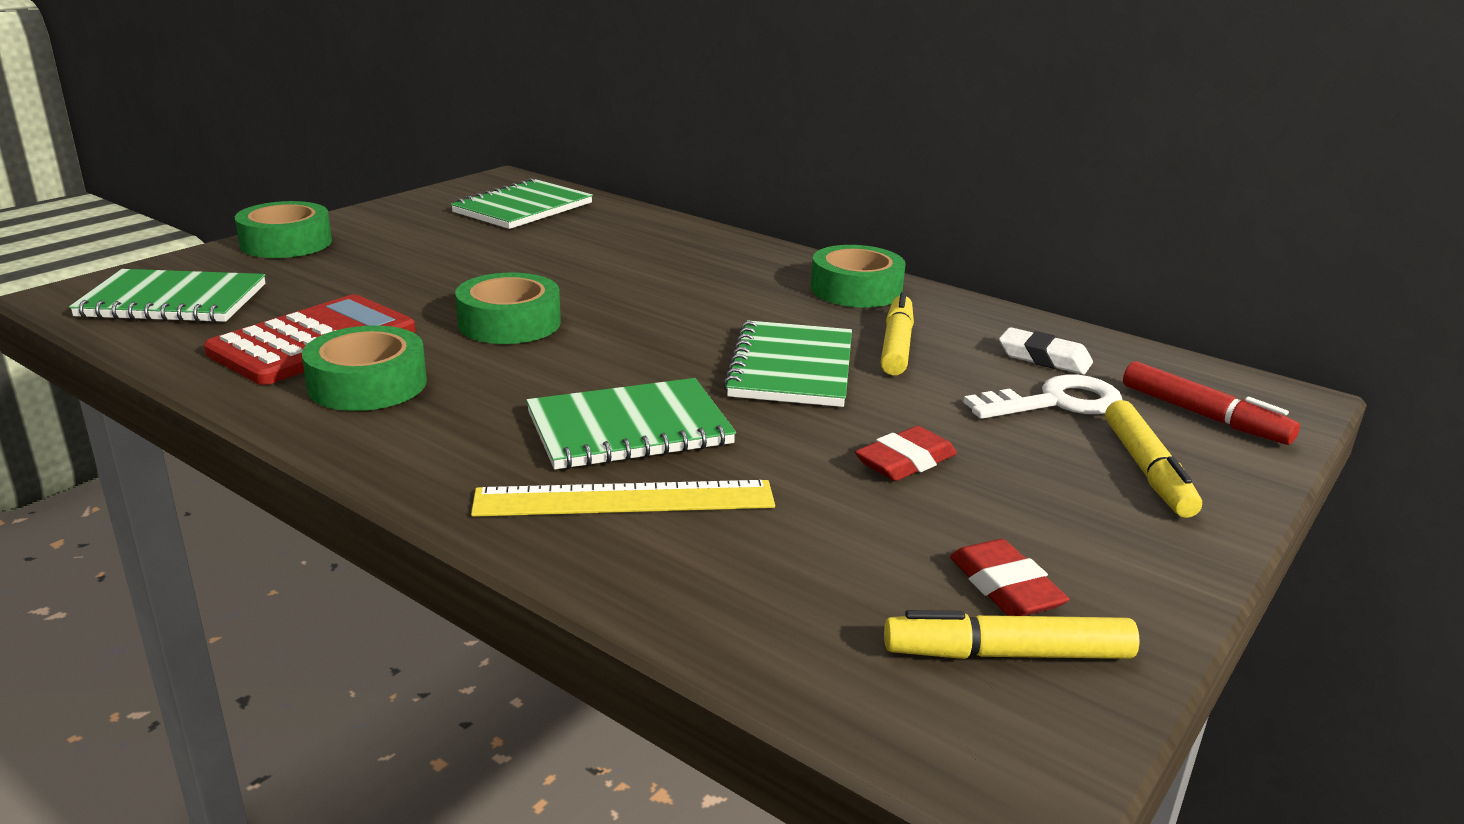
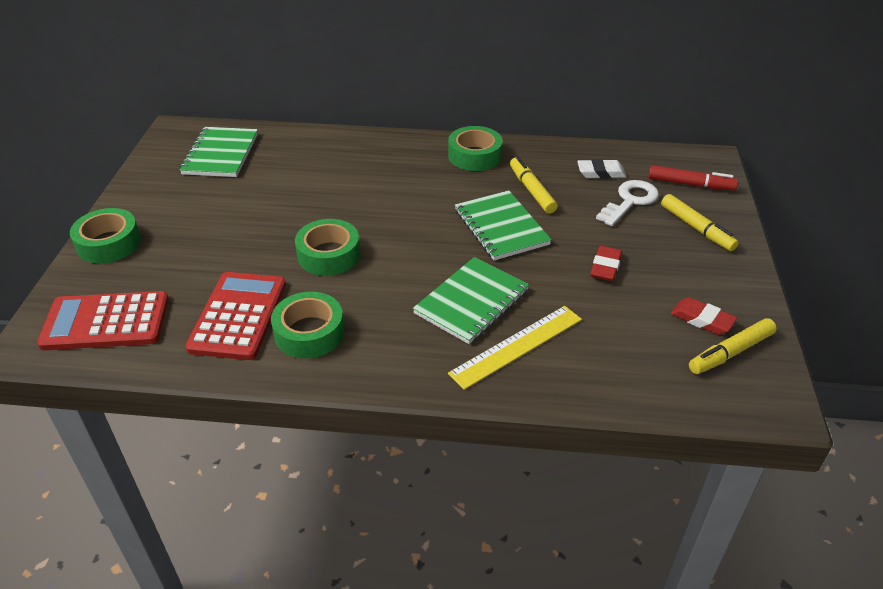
camera: 30 degrees left, 15 degrees up
green notebook [69,269,265,323] -> red calculator [37,291,169,350]

